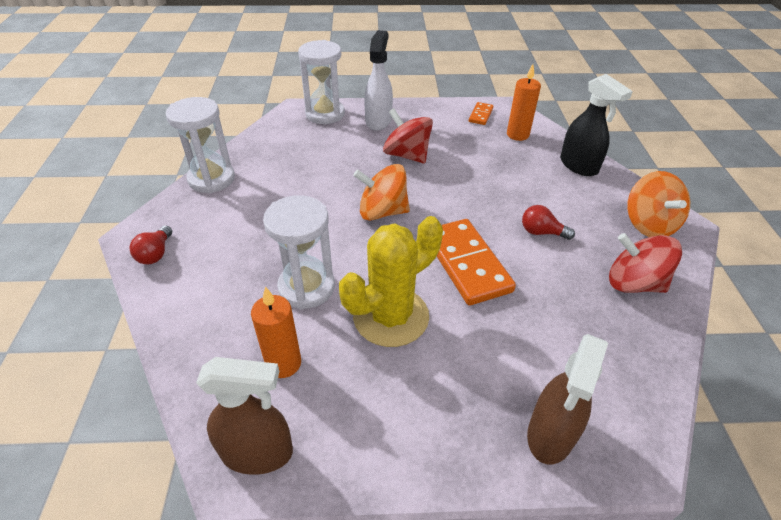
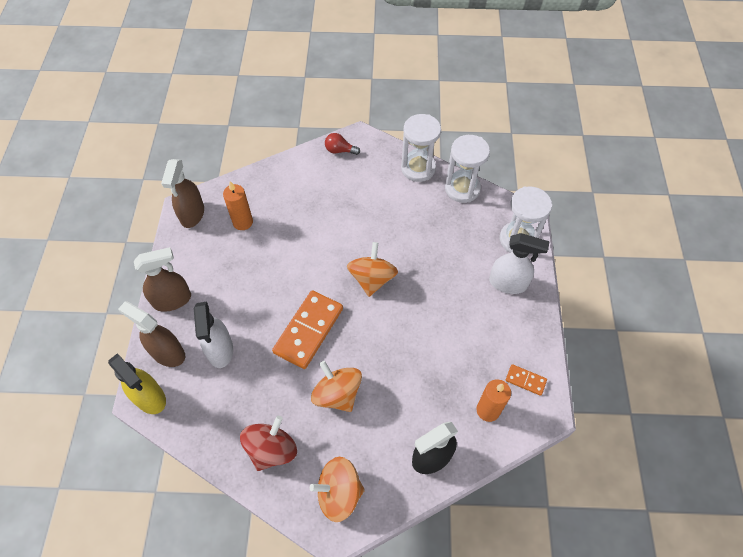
camera: 95 degrees right, 15 degrees up
white hourglass [263,195,335,310] -> white hourglass moved to [445,135,490,203]
yellow cactus [339,216,443,347] -> none
red spinning top [383,108,433,163] -> none
orange domino [437,219,516,305] -> orange domino turned 45 degrees counterclockwise [272,290,343,369]
red light bulb [522,205,575,240] -> orange spinning top [311,361,362,412]
none -> yellow spray bottle [108,353,166,414]
none -> brown spray bottle [134,247,191,312]
none -> white spray bottle [194,301,233,368]

